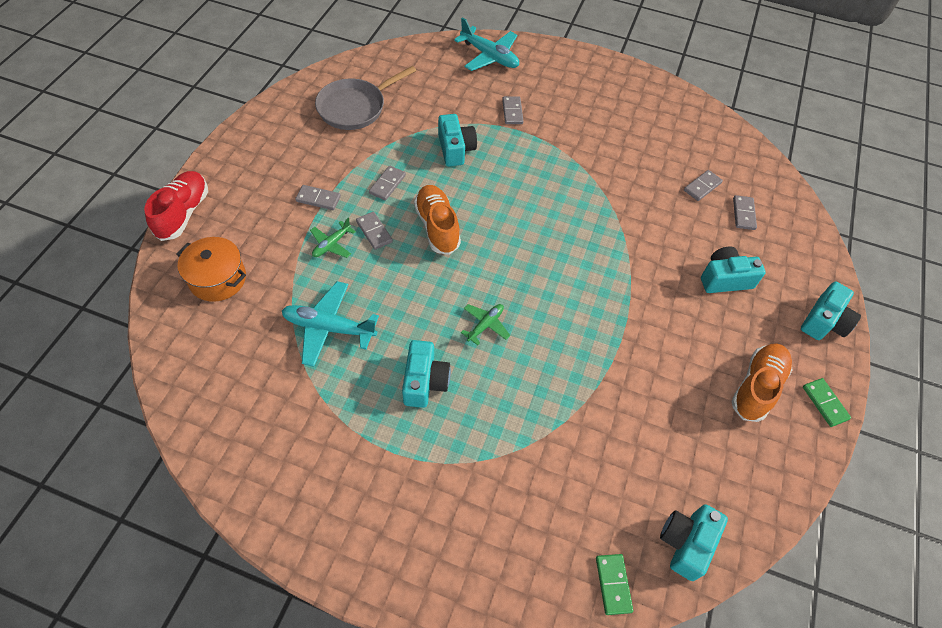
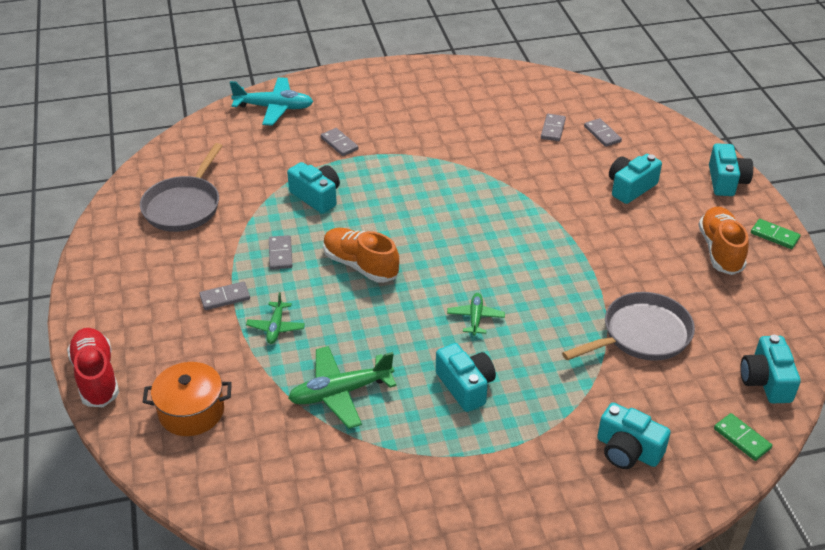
camera: 30 degrees left, 15 degrees down
turquoise plane [282,281,379,367] -> green plane [288,346,397,429]
grey domino [356,212,393,250] -> none
none -> grey pan [562,292,695,361]
none -> turquoise camera [597,403,671,469]

